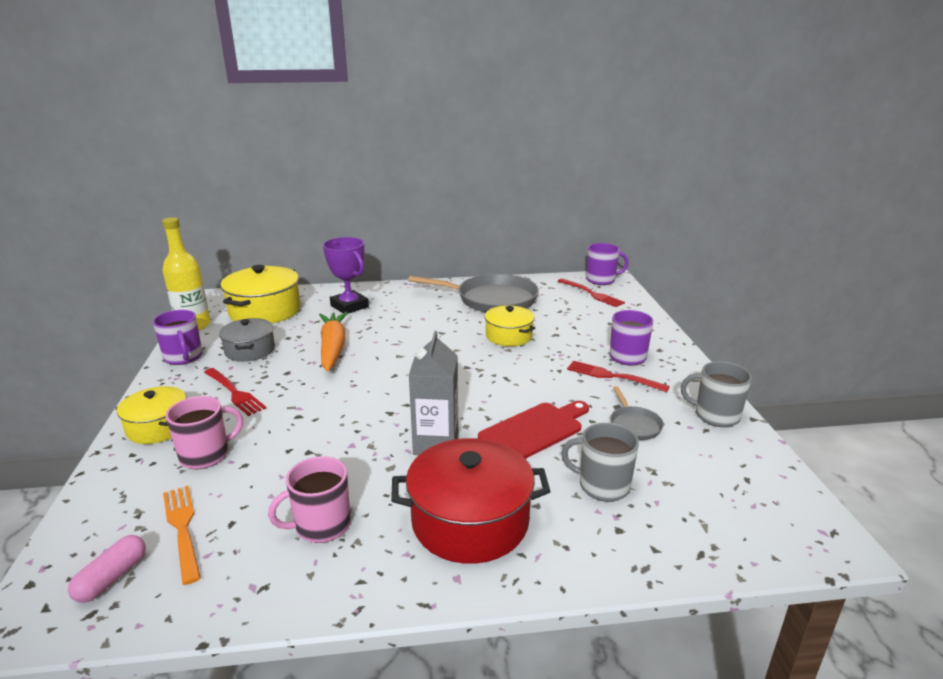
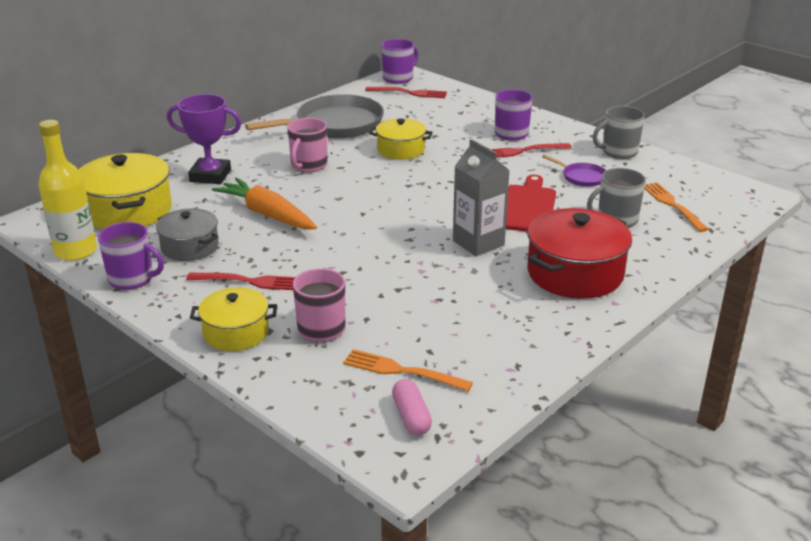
camera: 40 degrees left, 5 degrees up
pink mug [268,456,350,543] -> pink mug moved to [287,118,327,172]
grey pan [611,386,664,440] -> purple pan [542,155,606,187]
none -> orange fork [644,182,709,232]

